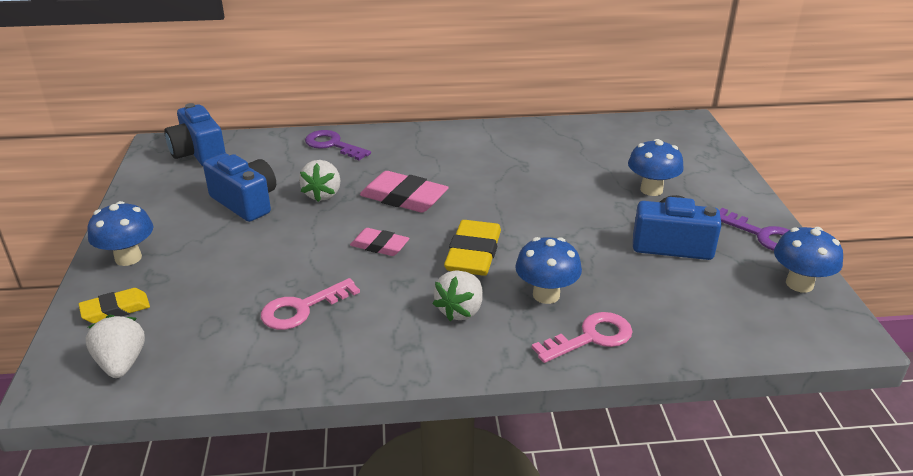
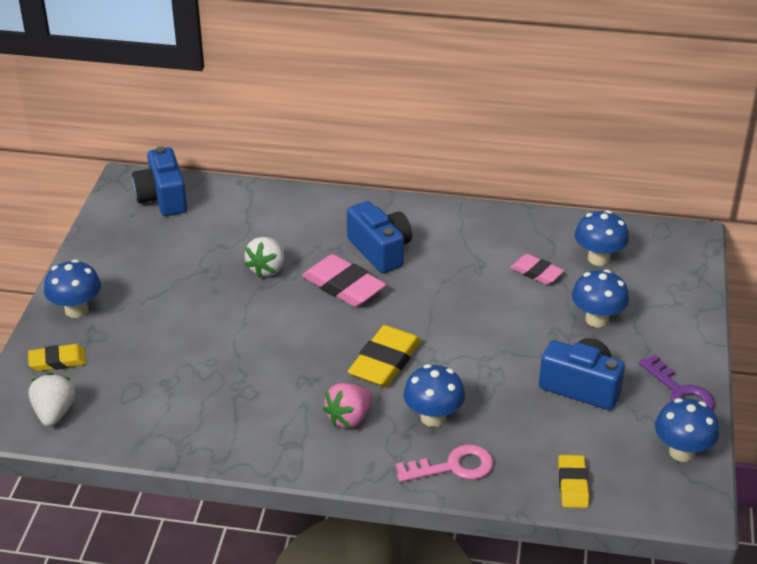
camera: 15 degrees right, 5 degrees up
blue camera [203,153,276,222] -> blue camera moved to [347,201,412,273]
pink key [261,278,360,330] -> none
purple key [305,130,371,160] -> none
pink eraser [350,228,409,256] -> pink eraser moved to [510,254,564,285]
white strawberry [433,270,483,321] -> pink strawberry [323,383,372,428]
none -> yellow eraser [558,455,589,508]
none -> blue mushroom [575,210,629,266]

